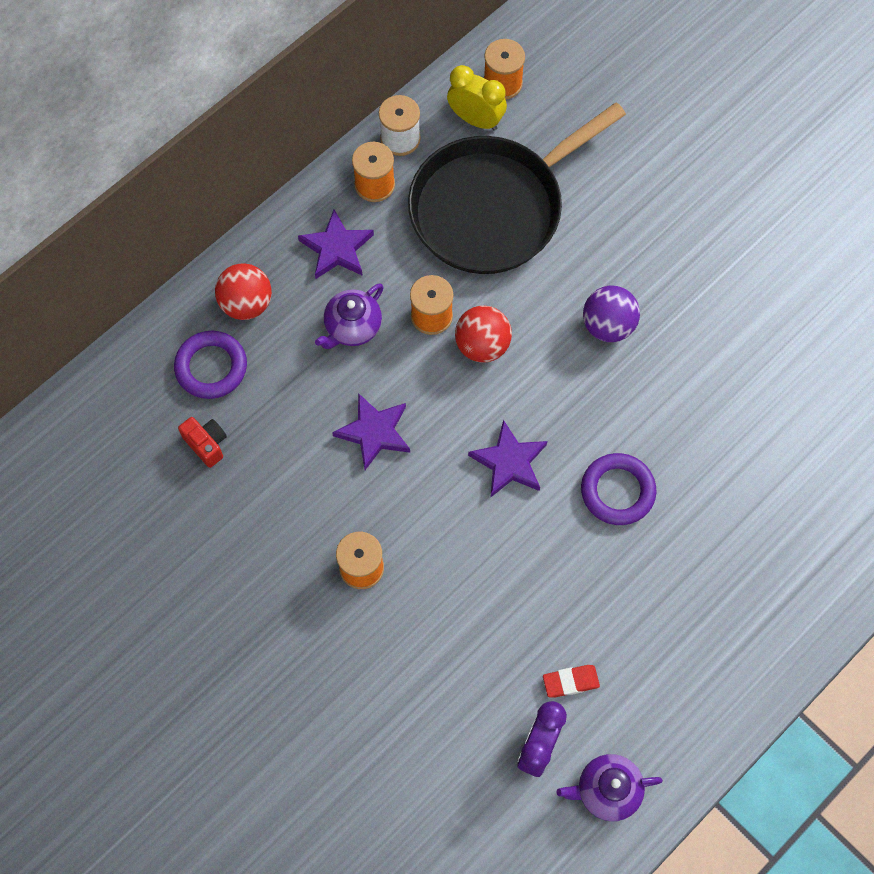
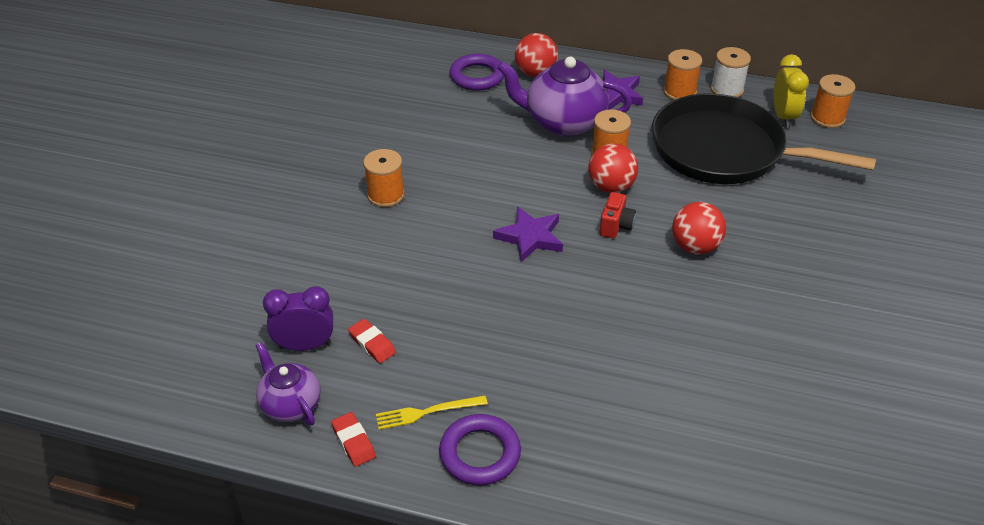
camera: 60 degrees right, 25 degrees down
red camera [178,417,227,468] -> red camera moved to [599,192,636,239]
purple teapot [315,283,384,349] -> purple teapot [497,57,632,137], size x1.71
purple star [332,393,410,470] -> none
purple ring [581,453,656,525] -> purple ring moved to [439,414,521,486]
purple ball [583,286,640,342] -> red ball [672,202,726,255]
none -> red eraser [331,412,376,467]
none -> yellow fork [376,395,488,430]

